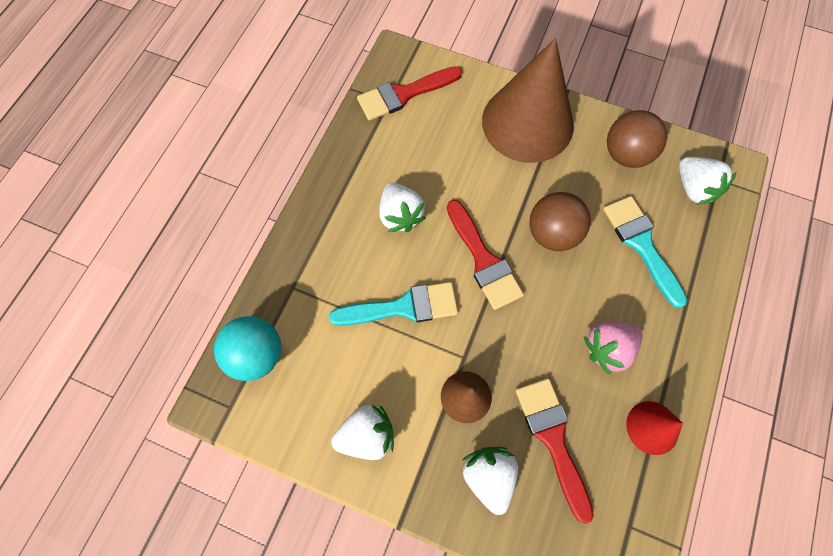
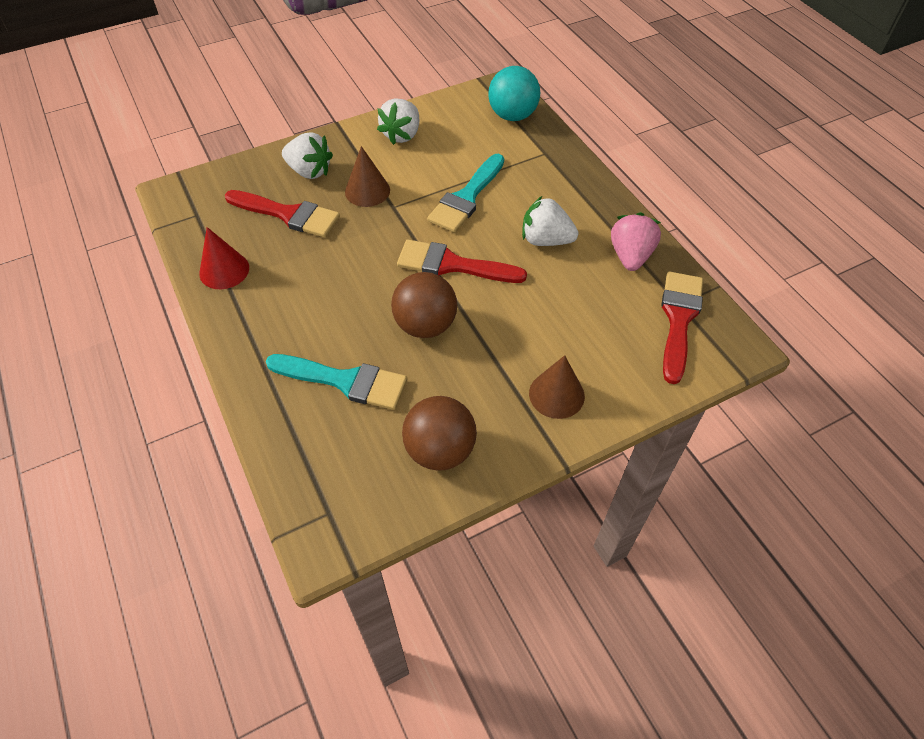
camera: 130 degrees right, 15 degrees down
brown cone [482,38,574,163] -> brown cone [529,355,585,419], size x0.46
pink strawberry [584,322,643,375] -> pink strawberry moved to [611,212,661,271]
white strawberry [679,157,737,205] -> none

